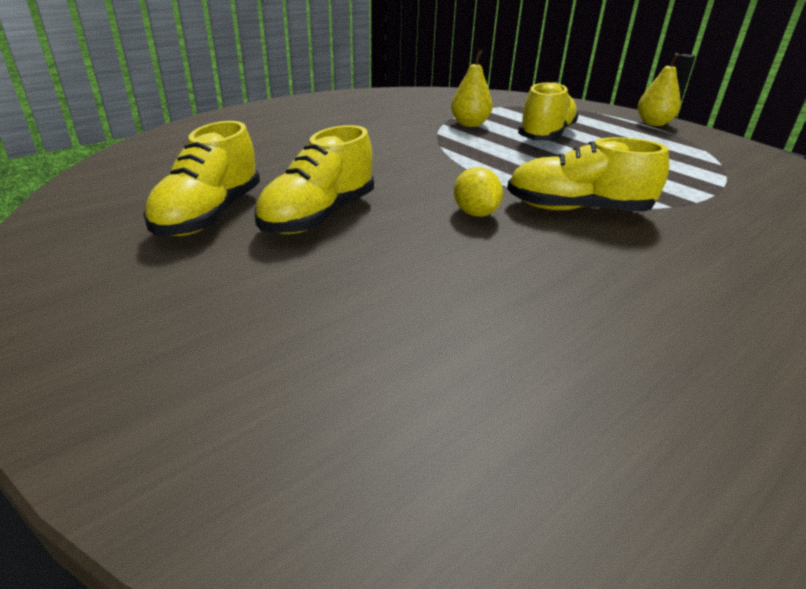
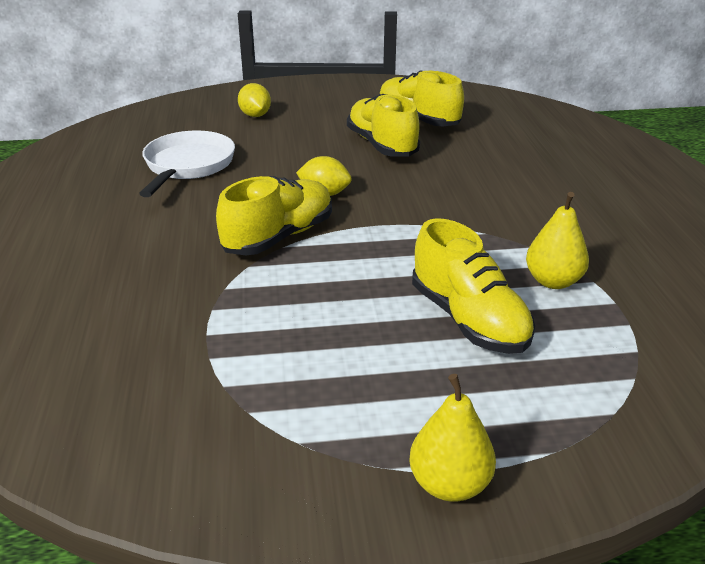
camera: 125 degrees right, 0 degrees up
none -> white pan [139,130,235,197]
none -> yellow lemon [238,83,271,117]

